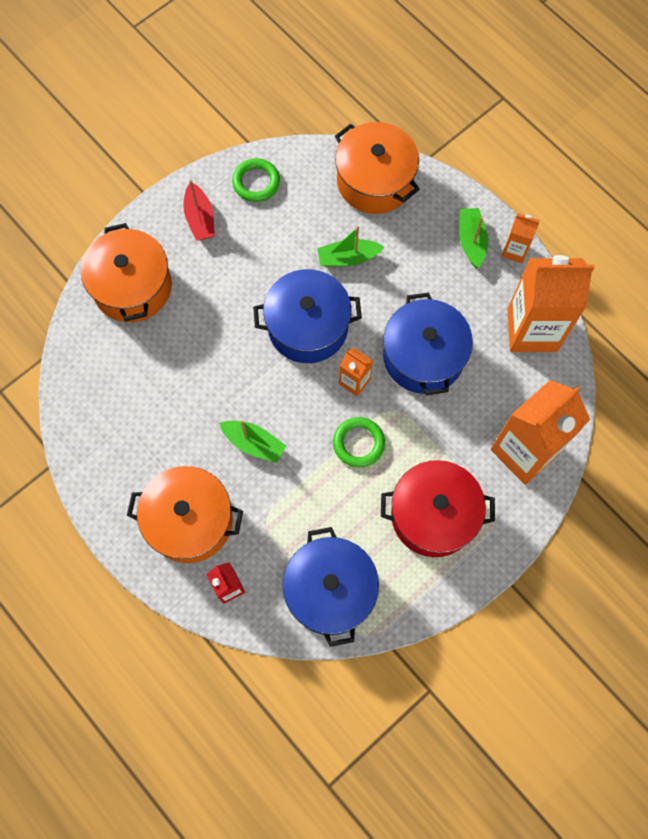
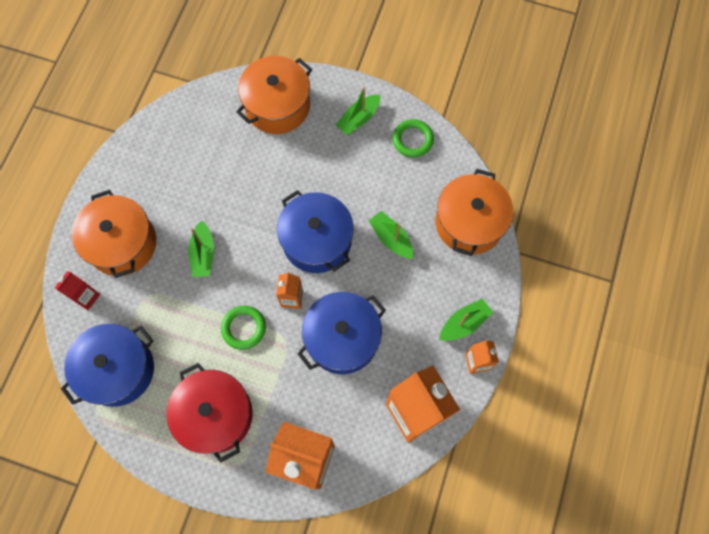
camera: 60 degrees right, 0 degrees up
red boat [183,179,215,241] -> green boat [336,87,380,135]

